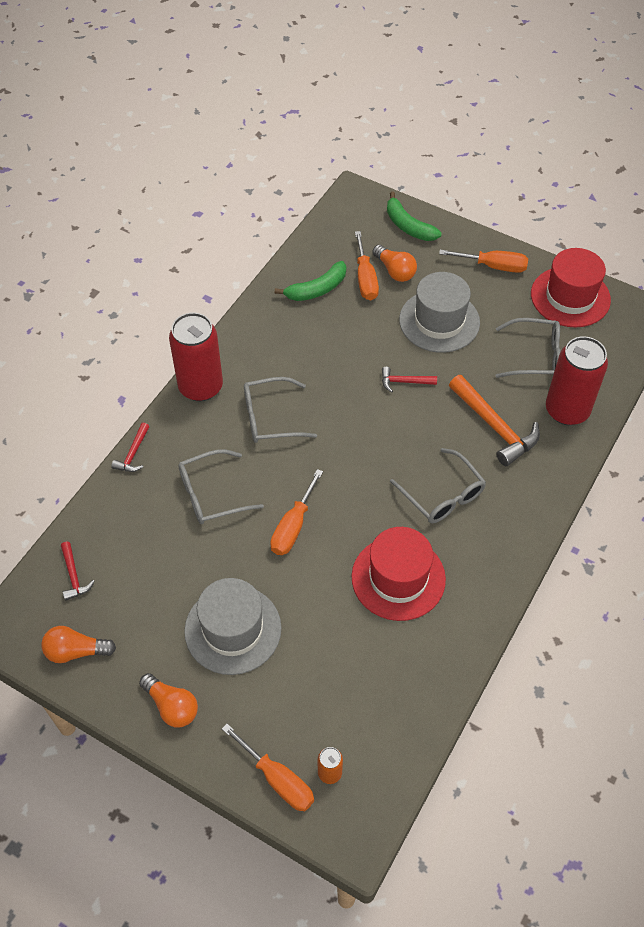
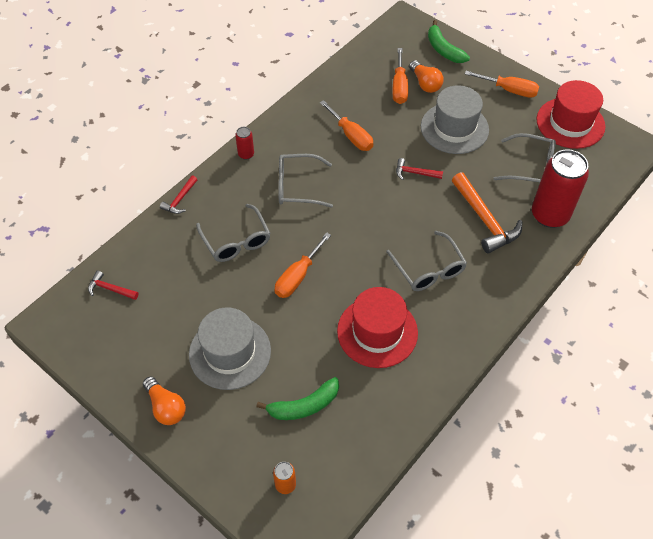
camera: 10 degrees right, 0 degrees up
orange light bulb [41,626,116,663] -> none
red hammer [61,542,95,601] -> red hammer turned 120 degrees clockwise [88,271,138,300]
red can [169,312,223,401] -> red can [235,127,254,160], size x0.44
grey glasses [178,449,264,524] -> grey glasses turned 105 degrees counterclockwise [196,204,270,262]
orange screwdriver [222,724,314,811] -> orange screwdriver moved to [320,100,373,151]
green banana [275,261,346,301] -> green banana moved to [256,377,339,420]

